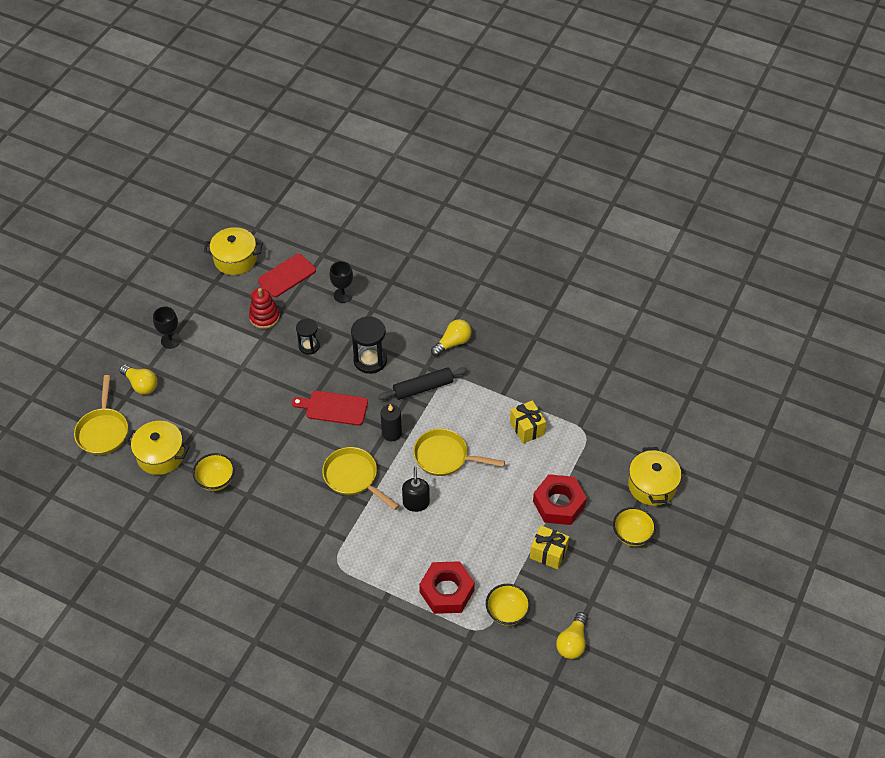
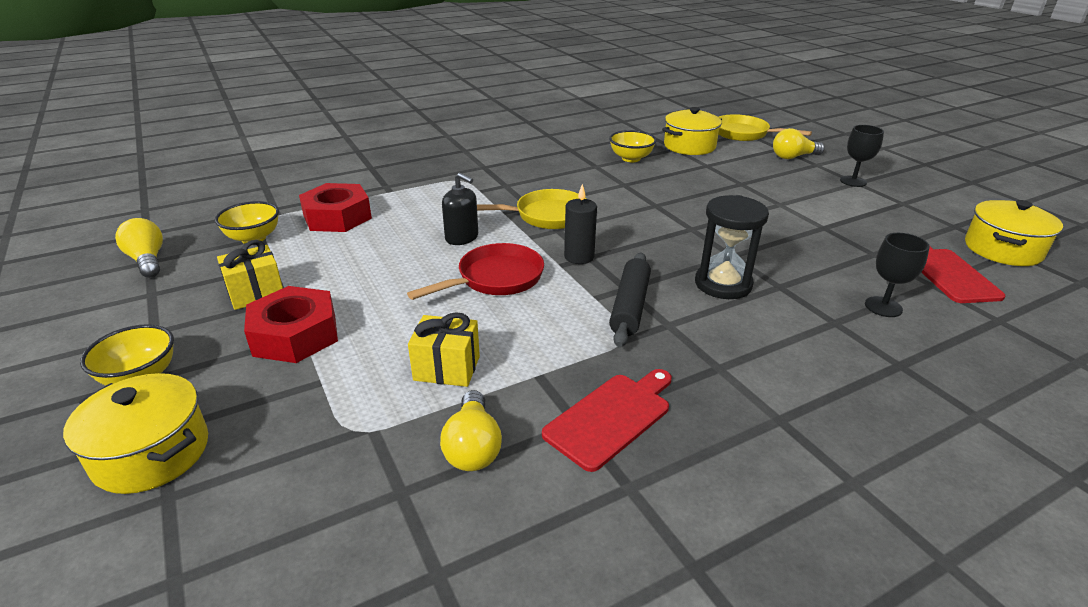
camera: 125 degrees right, 20 degrees down
red stacking toy [249,288,280,329] -> none
red cutting board [292,391,368,426] -> red cutting board moved to [542,369,672,472]
black hourglass [296,319,320,355] -> none
yellow pan [413,429,505,476] -> red pan [407,243,544,300]
yellow light bulb [431,319,472,356] -> yellow light bulb moved to [440,390,502,471]

